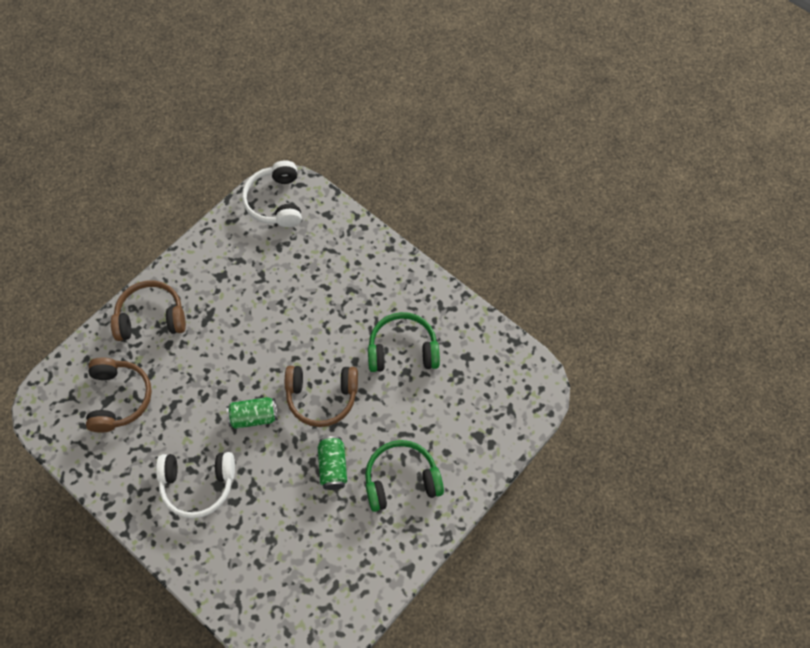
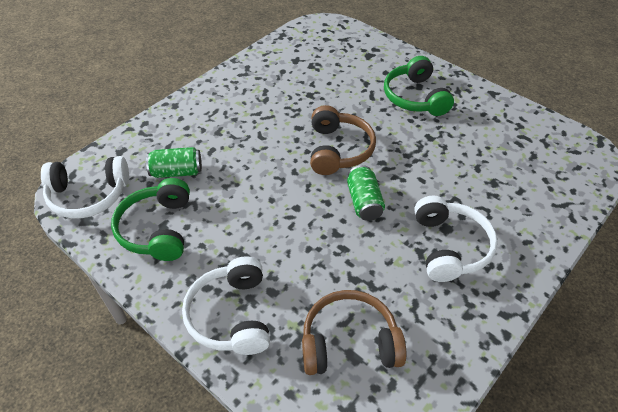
camera: 90 degrees left, 15 degrees down
brown headphones [111,281,186,341] -> white headphones [182,256,270,355]
green can [318,436,347,490] -> green can moved to [146,147,202,178]
green headphones [368,312,440,372] -> green headphones moved to [111,178,190,261]

